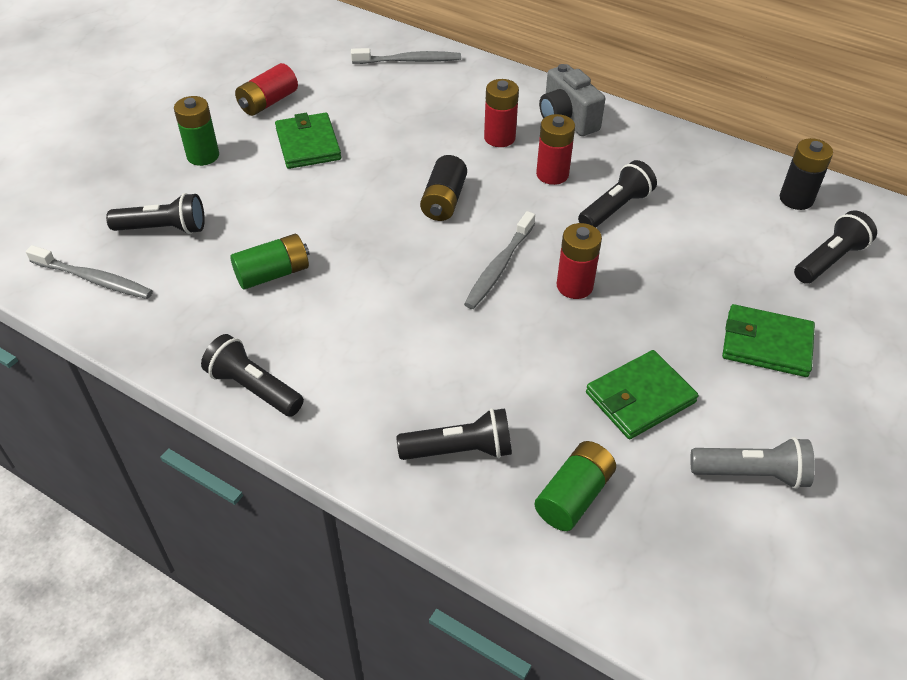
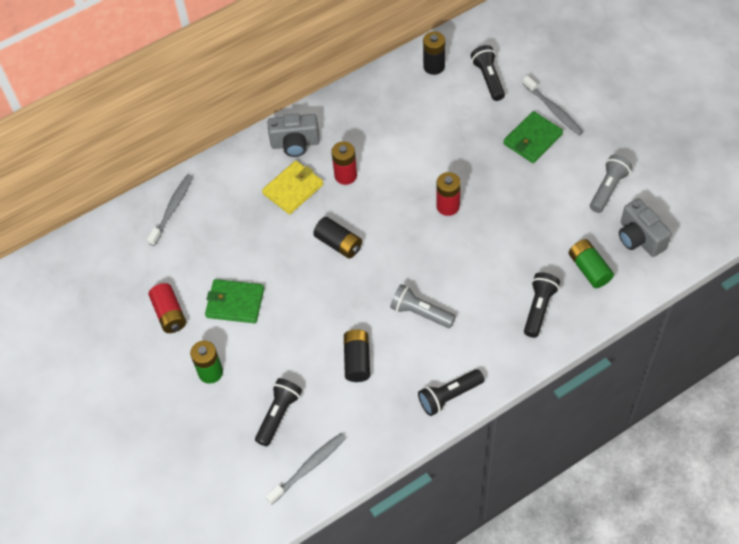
camera: 60 degrees left, 10 degrees up
green battery [230,234,309,290] -> black battery [344,329,370,382]
grey toothbrush [464,211,535,309] -> grey toothbrush moved to [523,76,584,135]
red battery [484,79,519,147] -> yellow wallet [262,160,323,214]
black flashlight [578,160,657,228] -> none
green wallet [586,350,699,439] -> none
none -> grey flashlight [390,284,456,328]
none -> grey camera [619,198,672,257]

